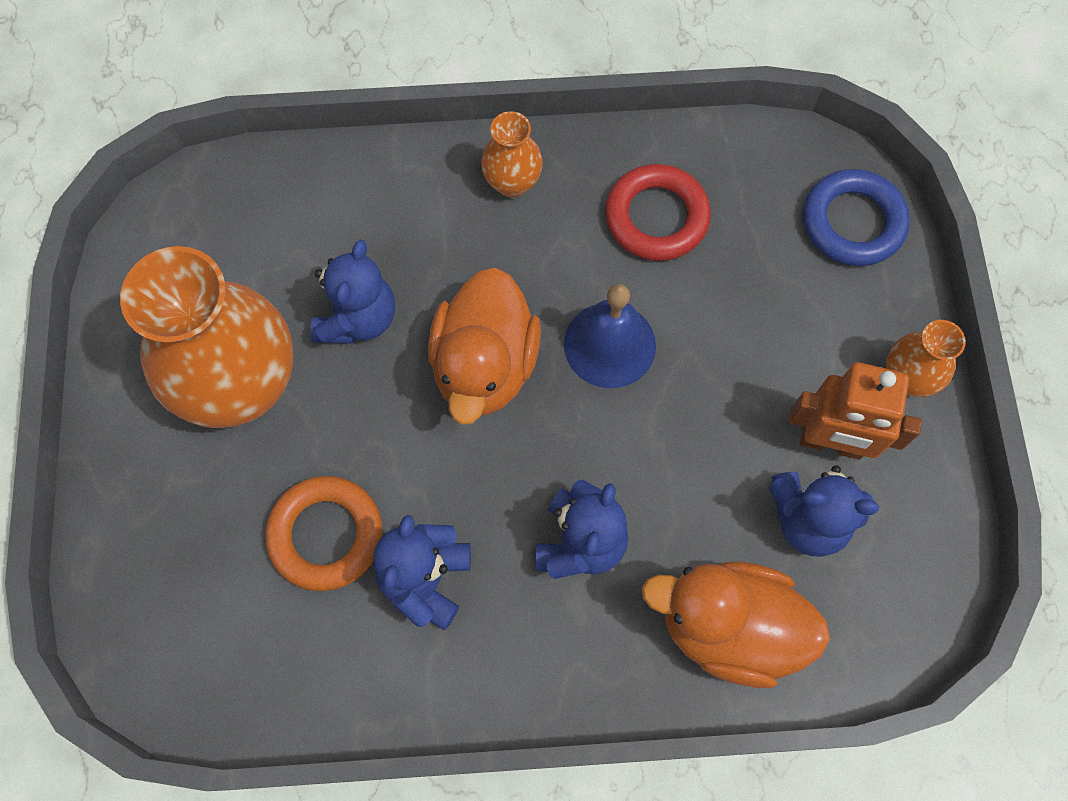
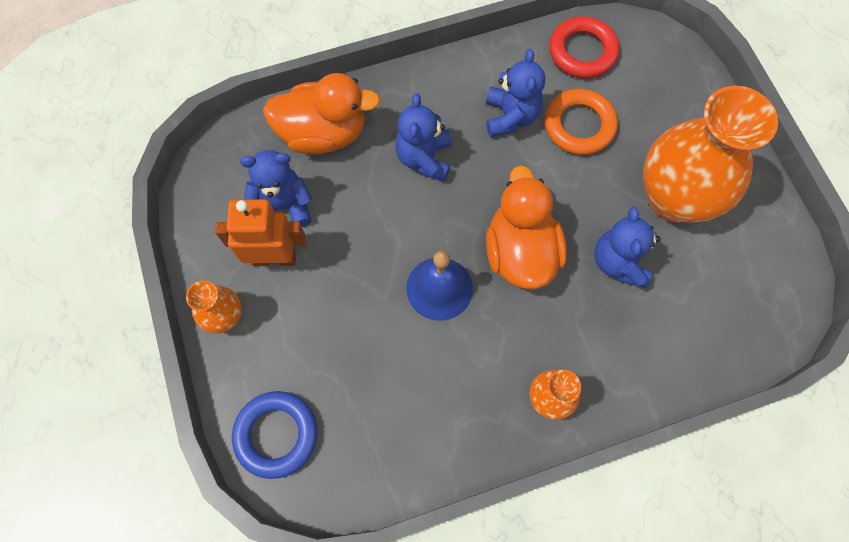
camera: 165 degrees right, 0 degrees up
red ring [605,164,711,261] -> red ring moved to [549,16,620,78]

